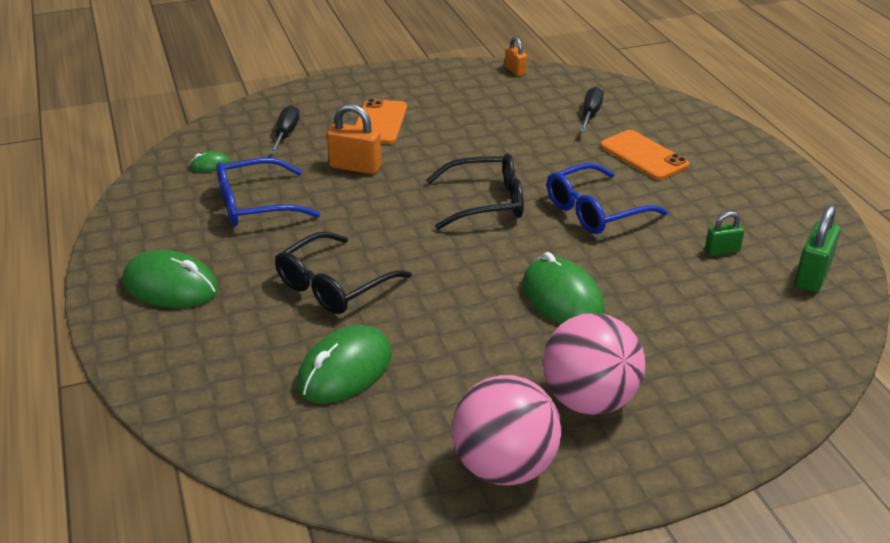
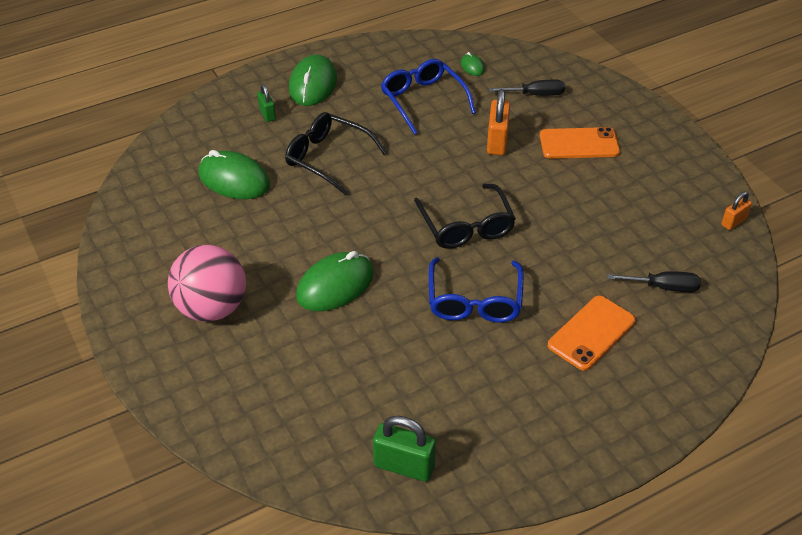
camera: 80 degrees right, 10 degrees up
pink ball [452,375,562,485] -> none
blue glasses [547,163,668,234] -> blue glasses turned 135 degrees counterclockwise [429,257,524,323]
green padlock [705,211,744,256] -> green padlock moved to [257,84,276,122]

